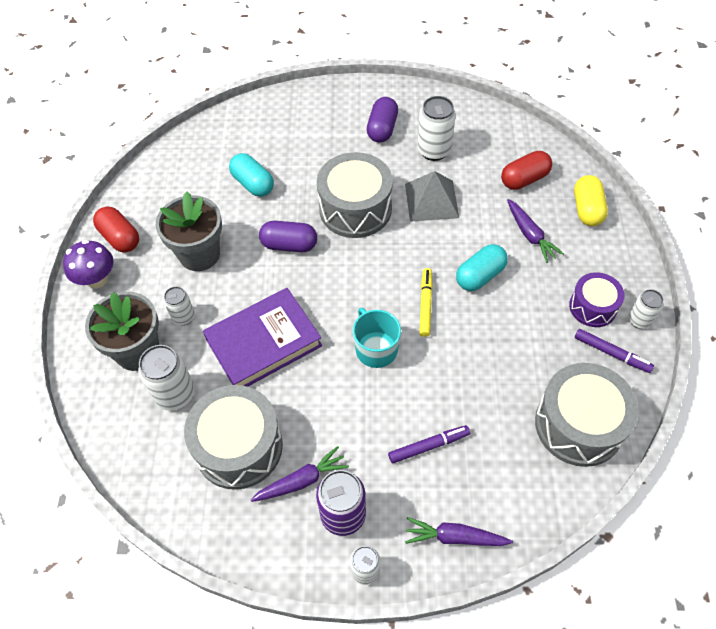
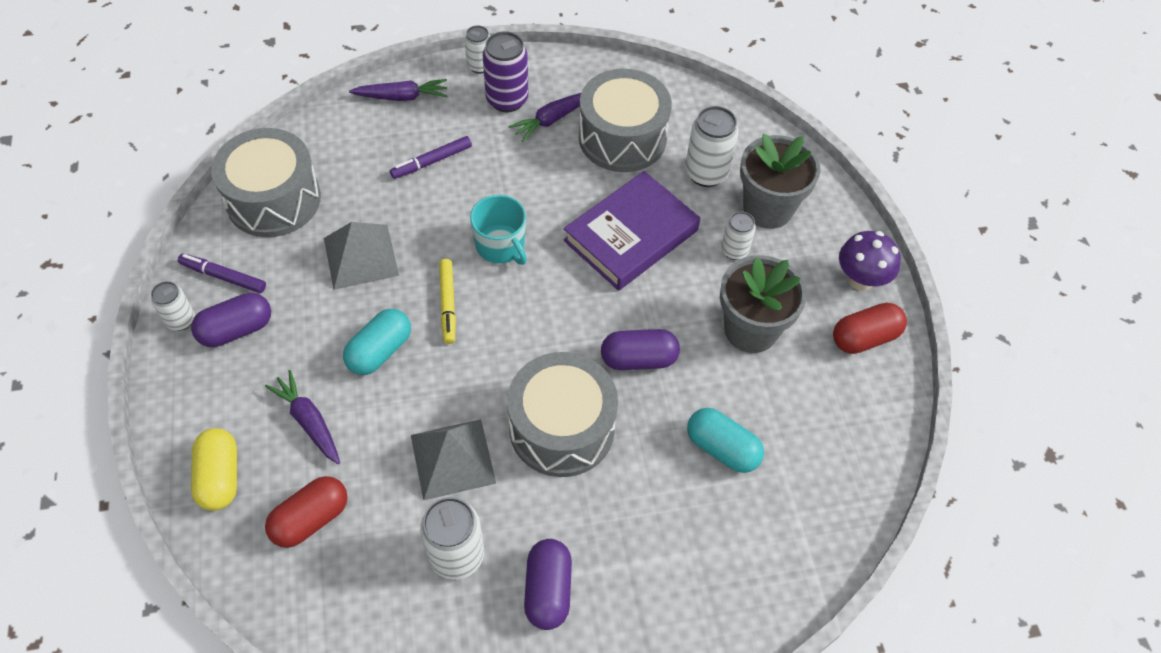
camera: 165 degrees right, 0 degrees up
red capsule [93,206,139,252] -> red capsule turned 60 degrees counterclockwise [833,303,907,354]
purple drum [569,272,625,327] -> purple capsule [191,293,271,347]
none -> grey pyramid [324,222,399,290]

